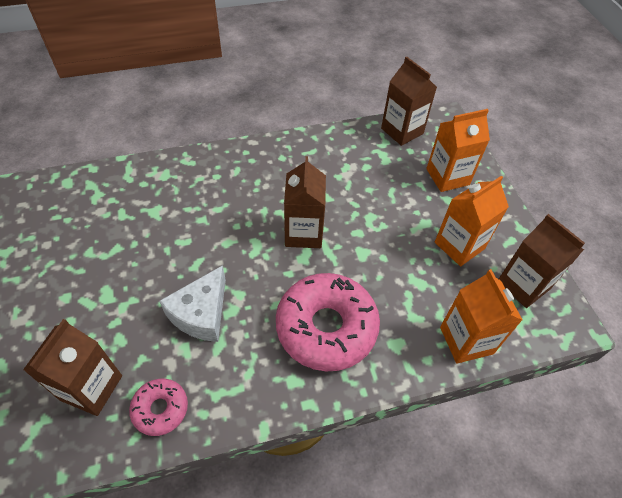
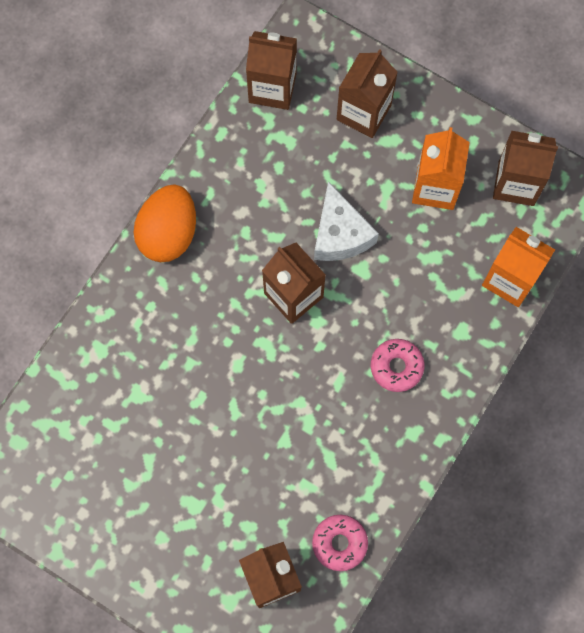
camera: 40 degrees left, 20 degrees up
white cheese [159,265,226,342] -> white cheese moved to [314,182,379,261]
pink donut [276,273,380,371] -> pink donut [371,339,425,392], size x0.50
orange carton [426,109,490,192] -> brown carton [337,49,398,138]
none -> orange egg [133,185,196,262]

